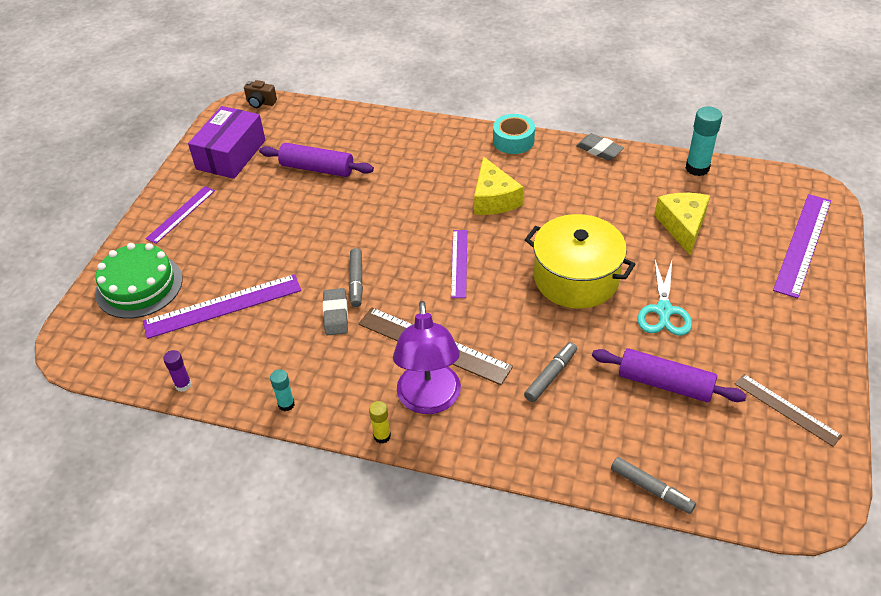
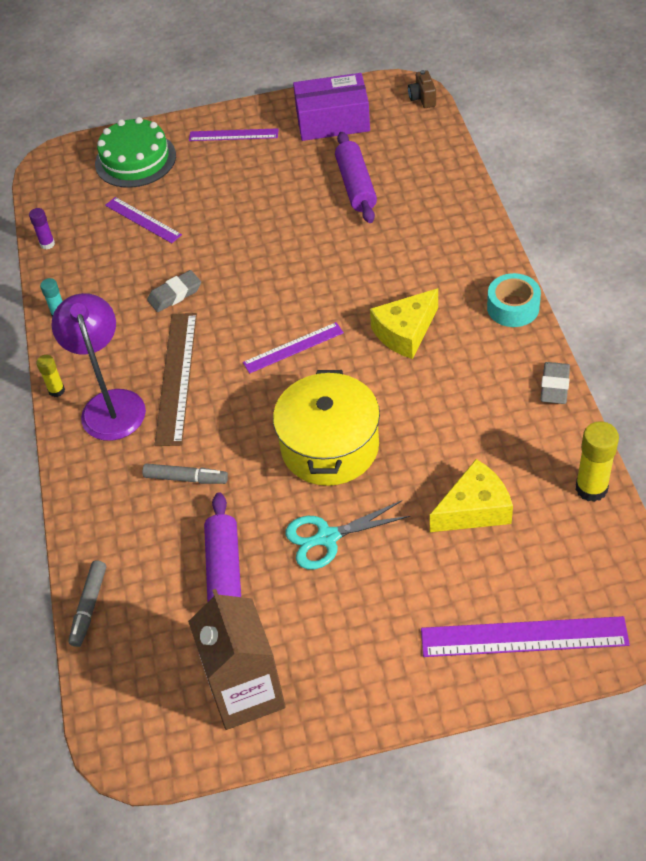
camera: 65 degrees right, 5 degrees up
purple ruler [143,274,301,339] -> purple ruler [105,197,182,243], size x0.62
grey marker [349,248,363,307] -> none
purple lamp [393,301,461,414] -> purple lamp turned 105 degrees clockwise [51,293,146,441]
turquoise glue stick [686,106,722,176] -> yellow glue stick [576,421,619,502]
brown ruler [735,374,842,447] -> brown carton [188,589,286,730]

